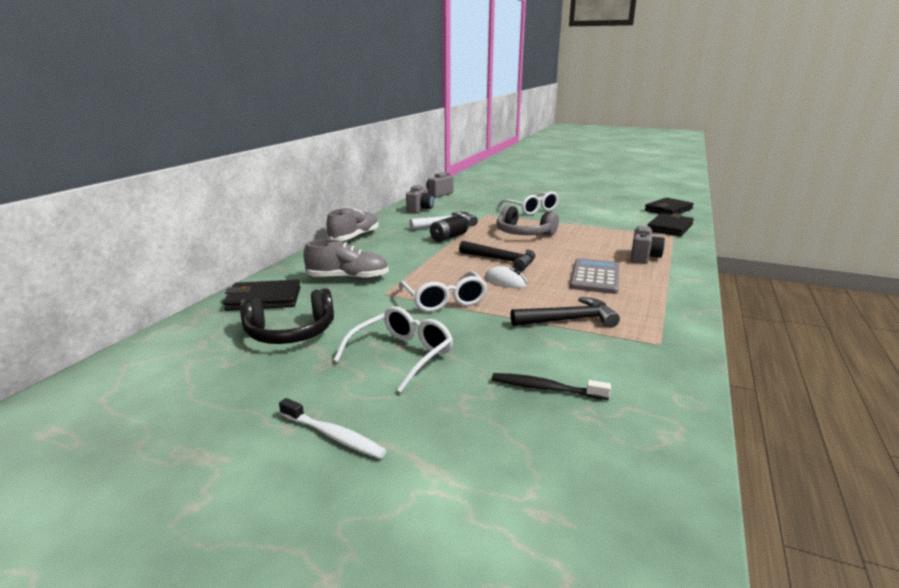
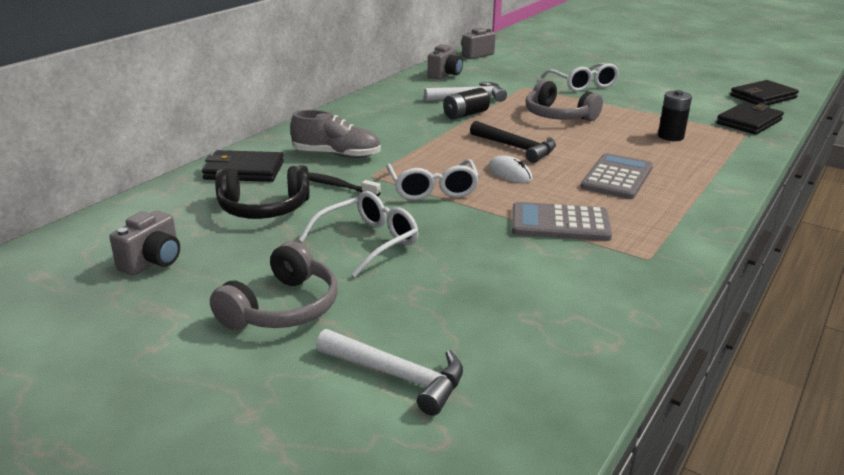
camera: 10 degrees right, 5 degrees up
white toothbrush [279,398,386,459] -> grey headphones [210,241,338,330]
grey shoe [326,208,379,241] -> none
black toothbrush [492,373,611,400] -> black toothbrush moved to [308,172,381,196]
black hammer [510,297,620,328] -> grey calculator [512,202,612,241]
grey camera [631,226,665,264] -> grey camera moved to [109,210,180,276]
none -> white hammer [316,329,463,416]
none -> black battery [658,90,692,141]

